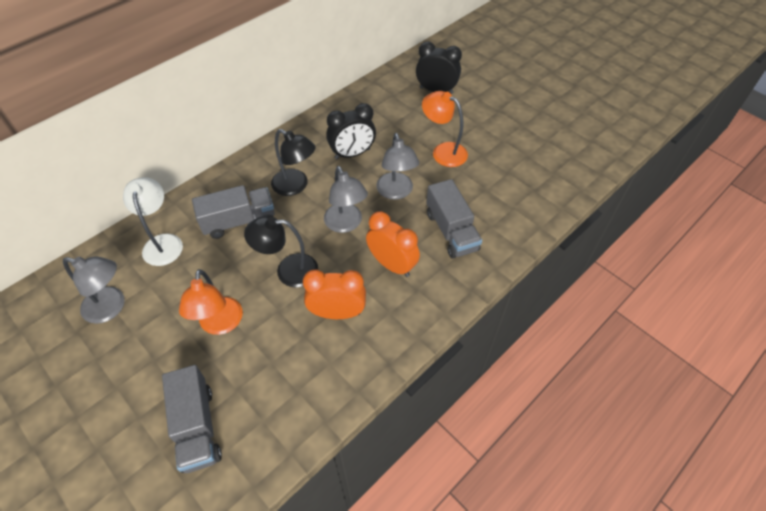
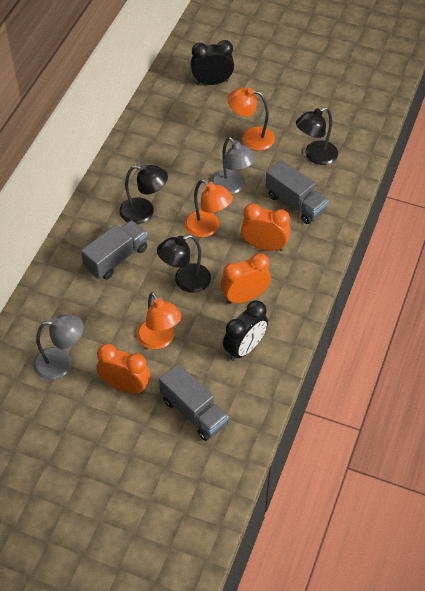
camera: 25 degrees left, 0 degrees up
white lamp [123,177,183,266] -> none
grey lamp [324,166,368,233] -> orange lamp [185,179,233,237]
black clock [326,103,376,159] -> black clock moved to [223,300,268,361]
none -> orange clock [97,344,150,394]
none -> black lamp [296,107,338,165]

